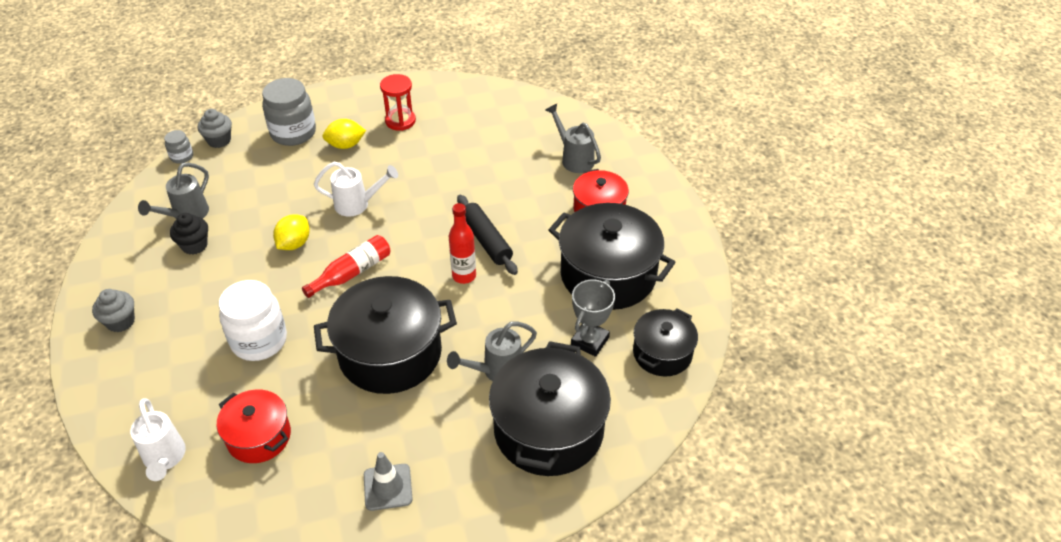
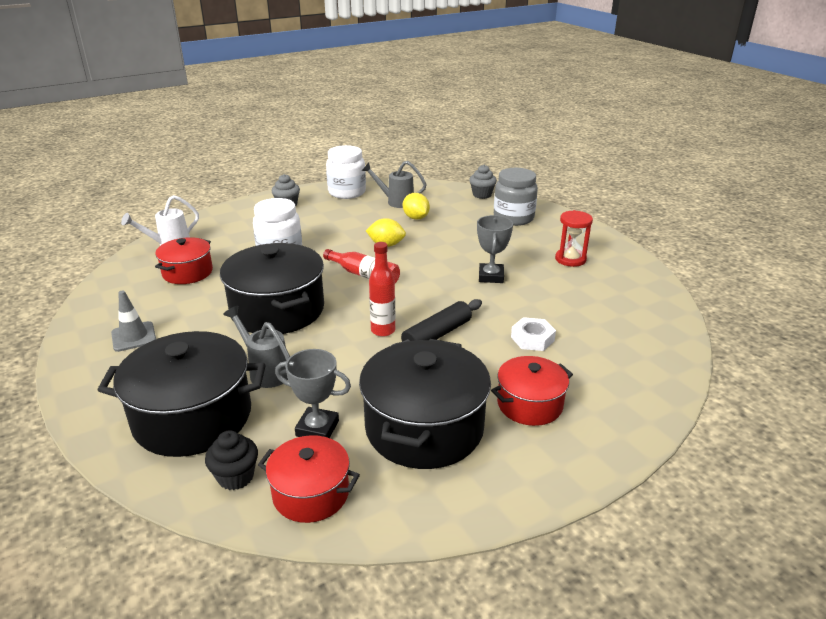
camera: 75 degrees right, 15 degrees down
grey jar [164,130,193,164] -> none
black cupcake [170,213,208,254] -> black cupcake moved to [205,430,258,490]
white watering can [314,162,398,217] -> none
yellow lemon [322,119,366,149] -> yellow lemon moved to [403,193,430,220]
grey watering can [546,104,601,173] -> none
black pot [633,308,698,376] -> red pot [258,435,360,523]
none -> white jar [326,145,366,199]
none -> grey trophy [477,215,513,283]
none -> white nut [511,317,556,351]

